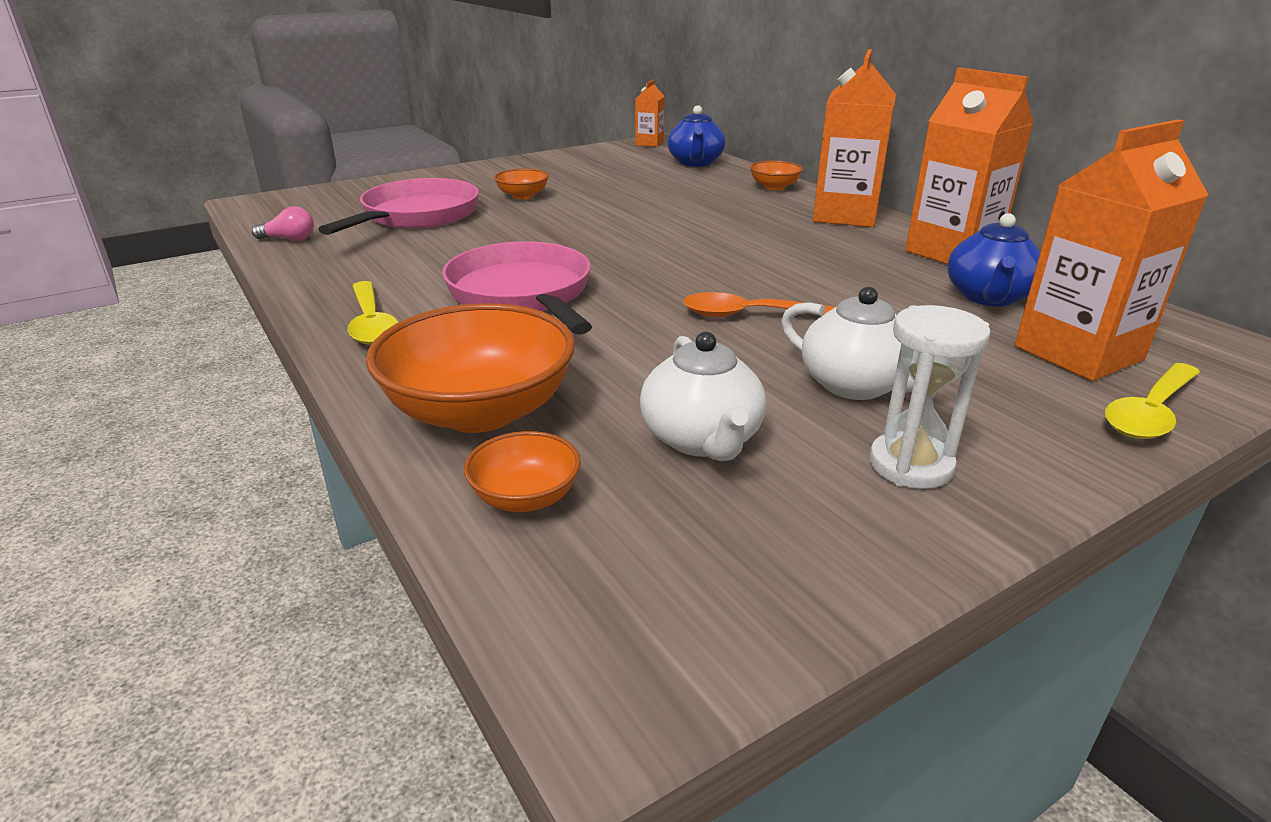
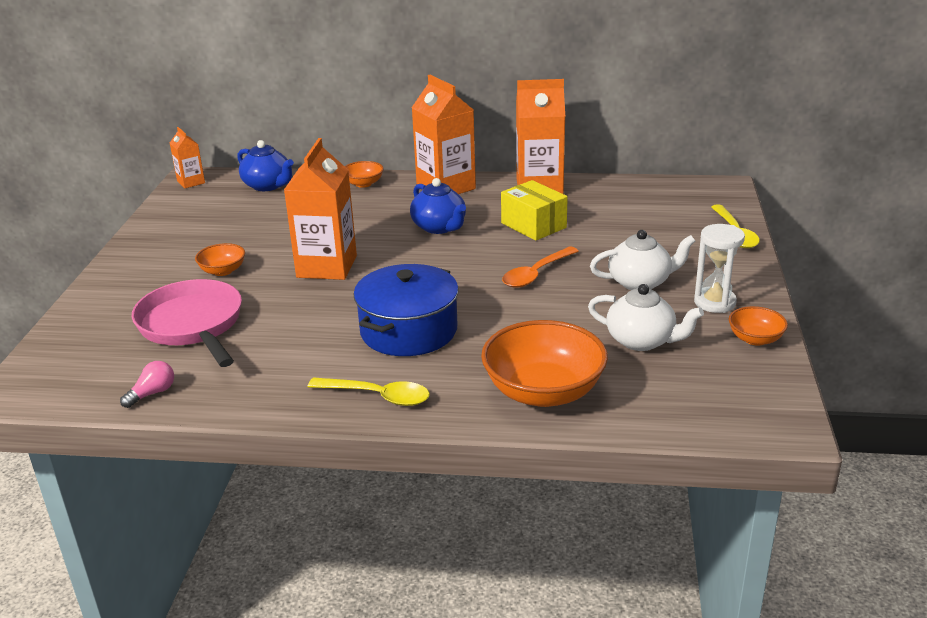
camera: 50 degrees left, 0 degrees up
pink pan [442,242,592,335] -> blue pot [353,264,459,356]
orange bowl [464,431,581,512] -> orange bowl moved to [729,306,788,346]
blue teapot [947,213,1040,306] -> blue teapot moved to [410,178,466,234]
orange carton [1015,119,1208,381] -> orange carton moved to [284,138,357,280]
none -> yellow box [501,180,568,241]

